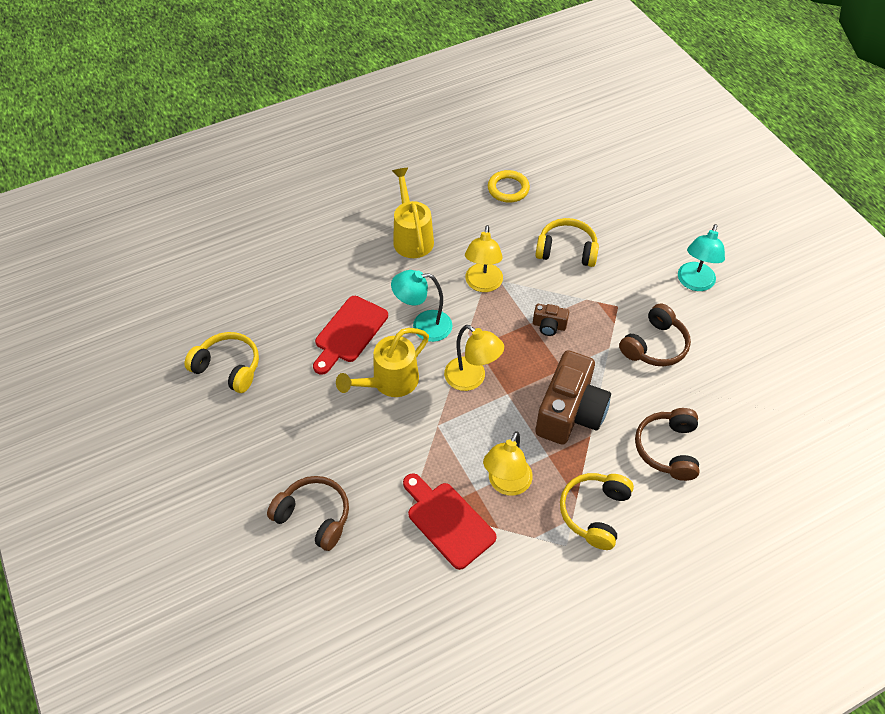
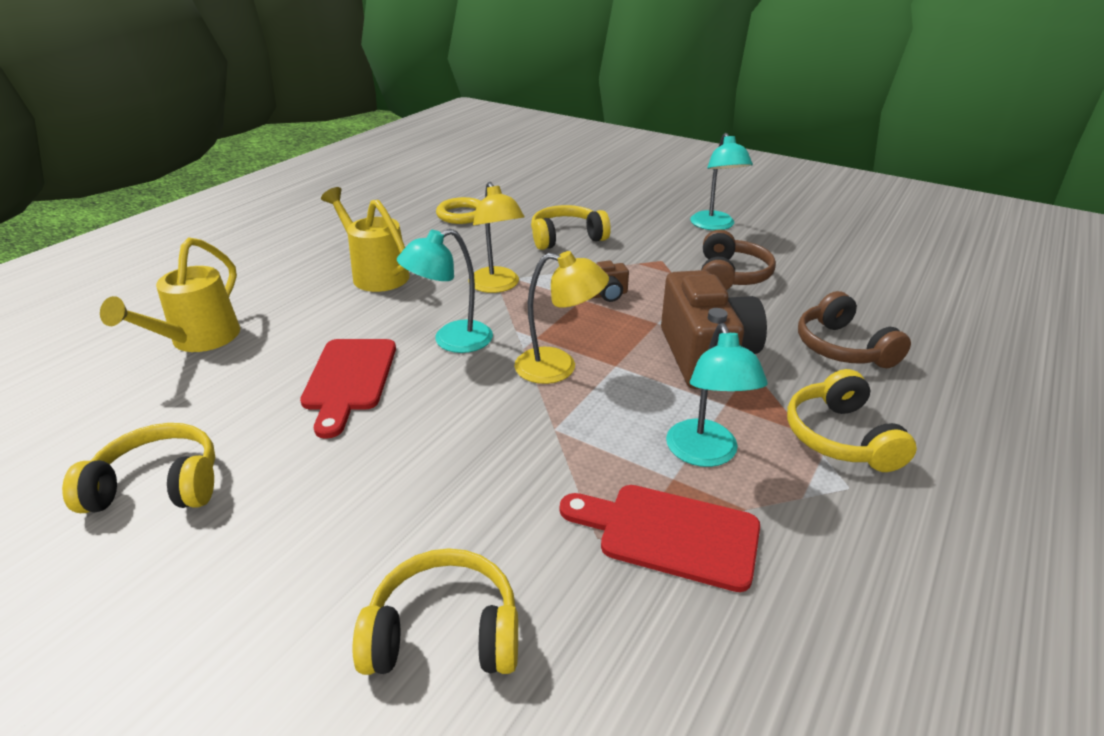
camera: 30 degrees left, 20 degrees down
brown headphones [267,476,349,551] -> yellow headphones [353,548,518,675]
yellow watering can [336,328,429,397] -> yellow watering can moved to [100,237,240,352]
yellow lamp [483,431,533,496] -> turquoise lamp [666,323,768,467]

